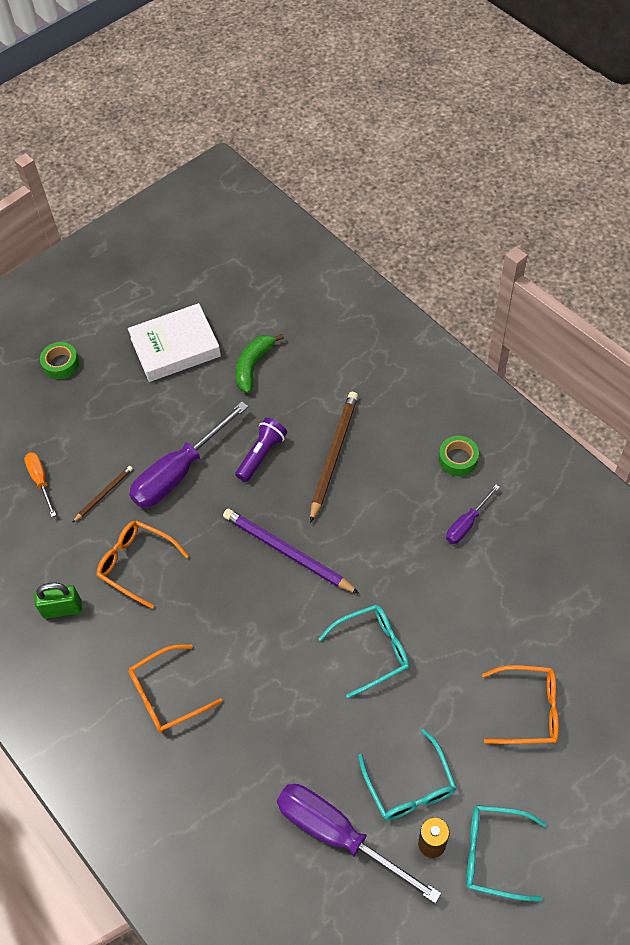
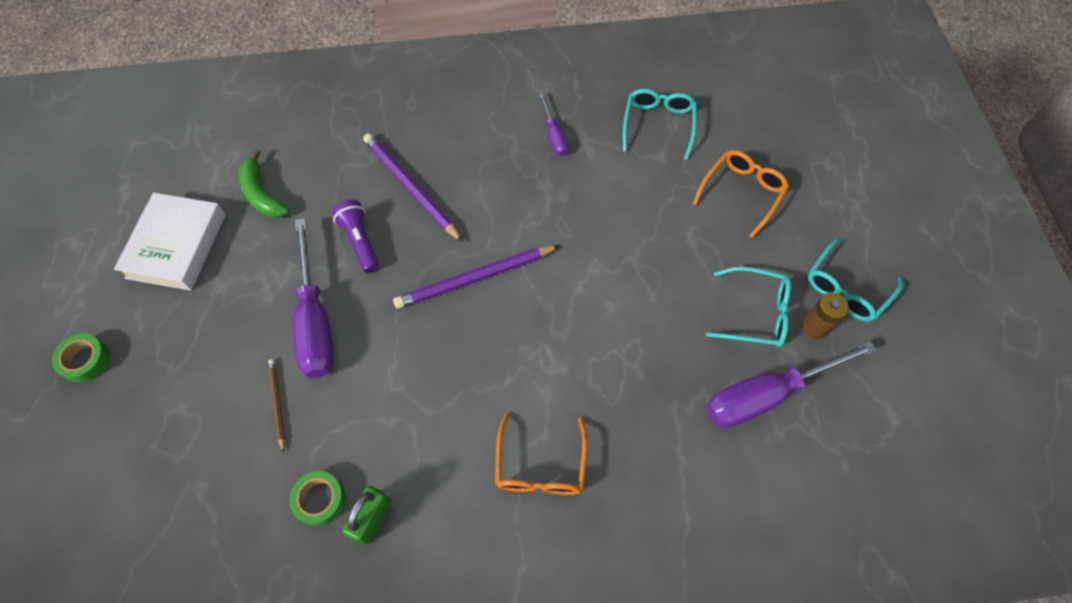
camera: 60 degrees left, 5 degrees up
orange screwdriver [24,452,56,517] -> none
orange glasses [97,520,189,609] -> none
brown pencil [310,392,358,523] -> purple pencil [363,133,463,242]
turquoise glasses [318,604,409,698] -> turquoise glasses moved to [623,89,697,160]
green tape [439,436,479,476] -> green tape moved to [289,471,346,526]

